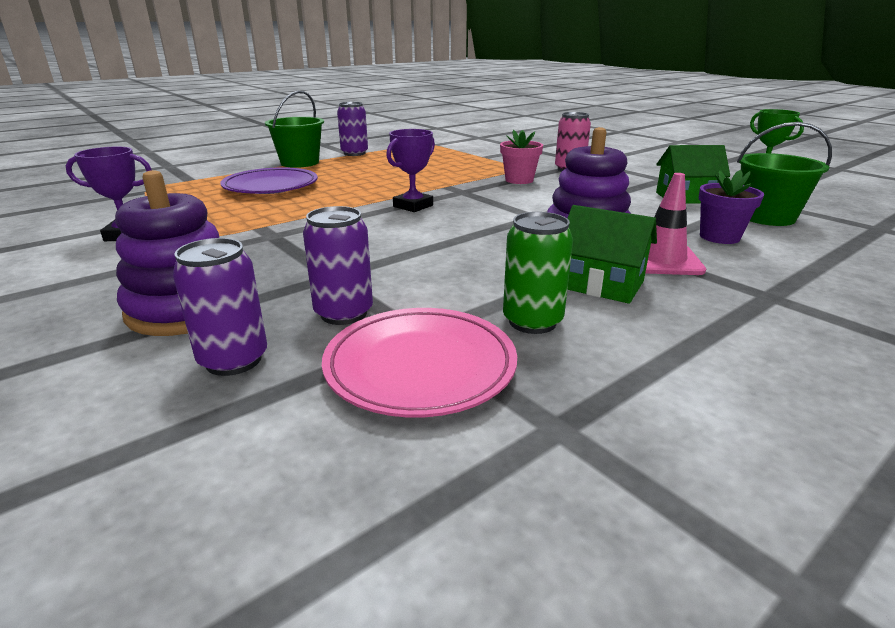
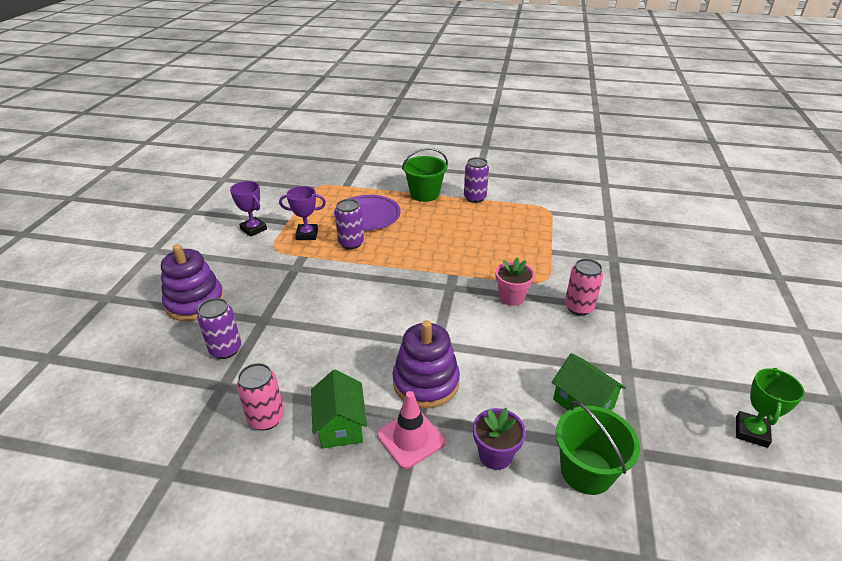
camera: 50 degrees right, 10 degrees up
purple can [173,238,267,376] -> purple can moved to [335,199,364,249]
pink plate [322,308,517,417] -> none
purple trophy [386,129,435,212] -> purple trophy moved to [279,186,326,240]
green can [503,212,573,334] -> pink can [237,363,284,430]

